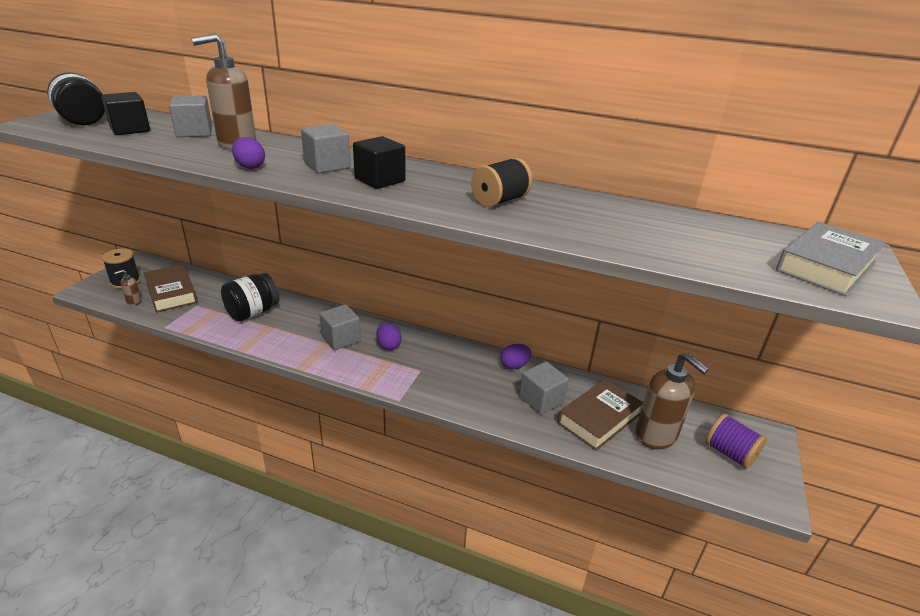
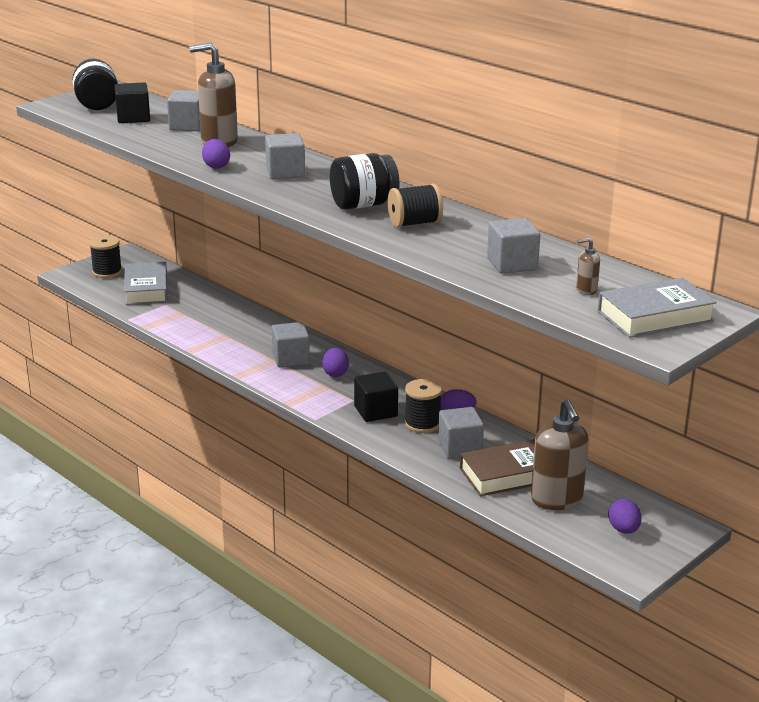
camera: 25 degrees right, 5 degrees down
brown soap dispenser [114,270,141,306] -> brown soap dispenser moved to [576,238,600,295]
brown book [144,265,198,312] -> grey book [124,262,168,305]
black jar [221,273,279,321] -> black jar moved to [330,153,399,210]
black cube [353,136,405,189] -> black cube moved to [354,371,398,422]
purple spool [705,414,767,469] -> purple egg [608,499,642,534]
none -> black spool [404,379,442,433]
none -> grey cube [487,218,540,274]

